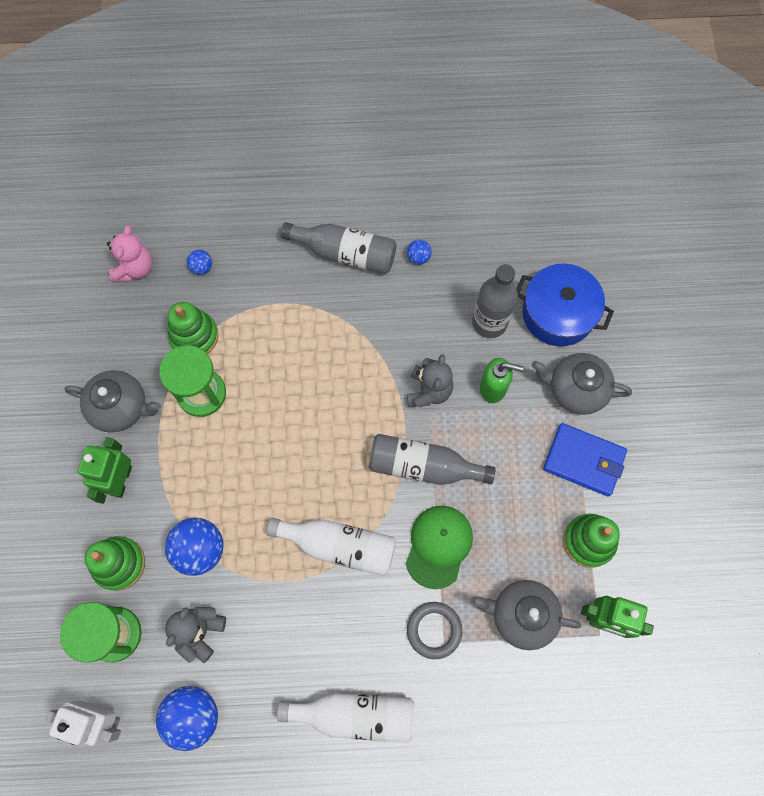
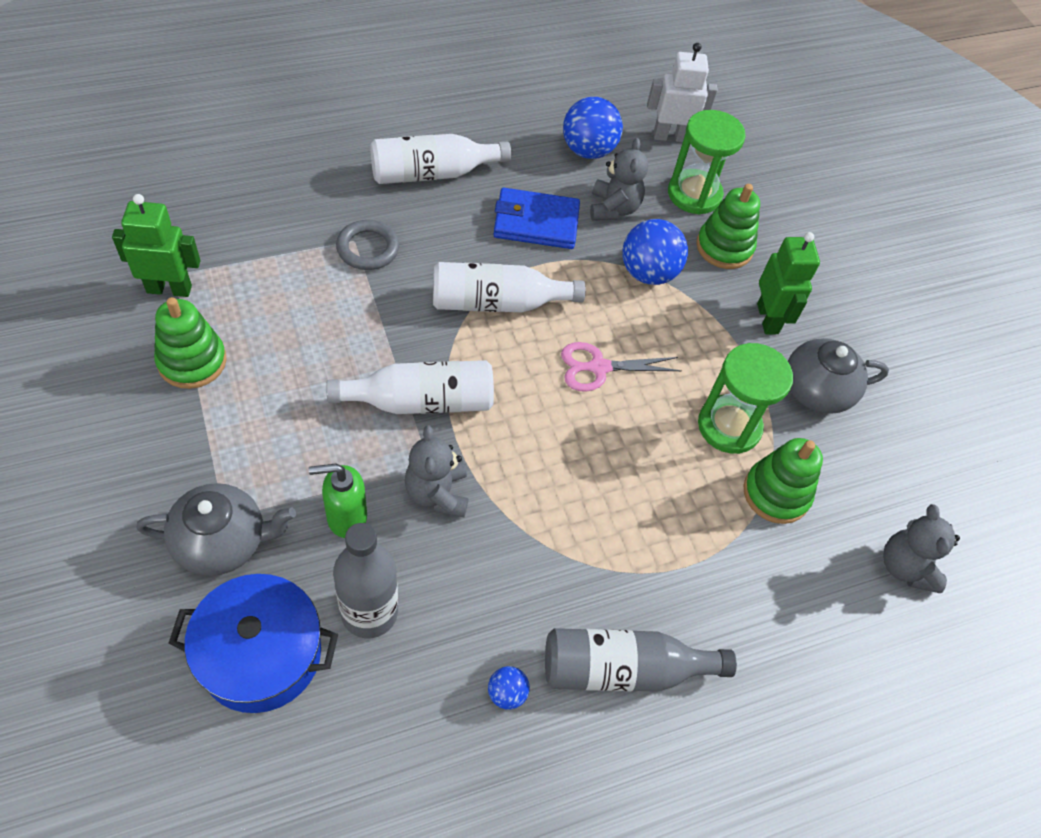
camera: 155 degrees right, 15 degrees down
pink teddy bear [107,225,153,281] -> grey teddy bear [883,504,960,593]
blue ball [187,250,212,275] -> none
grey bottle [369,434,495,485] -> white bottle [326,360,494,414]
green cap [406,506,473,589] -> none
grey teapot [471,580,581,650] -> none
blue wallet [543,423,627,497] -> blue wallet moved to [493,188,580,249]
none -> pink scissors [561,342,682,392]

